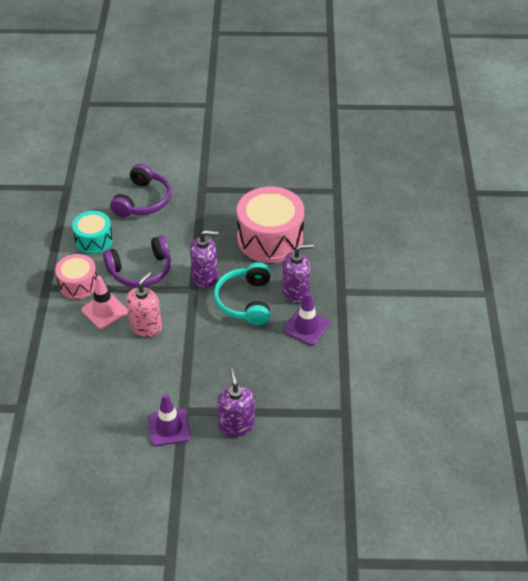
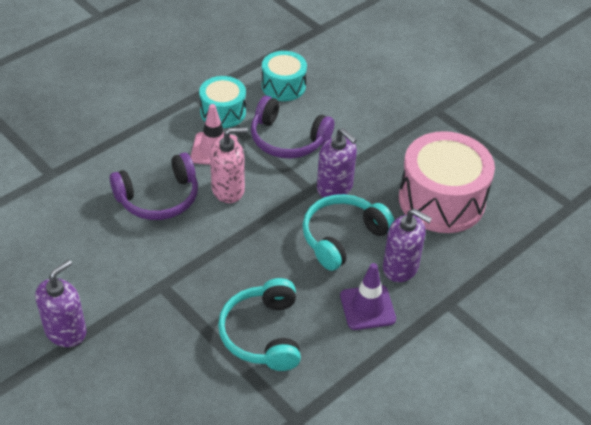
camera: 45 degrees right, 0 degrees up
pink drum [55,254,97,299] -> turquoise drum [199,76,246,128]
purple headphones [110,164,171,217] -> purple headphones moved to [110,153,198,220]
purple traffic cone [148,393,191,446] -> none
purple soap dispenser [217,368,255,437] -> purple soap dispenser moved to [35,260,87,347]
none -> turquoise headphones [218,278,301,371]

